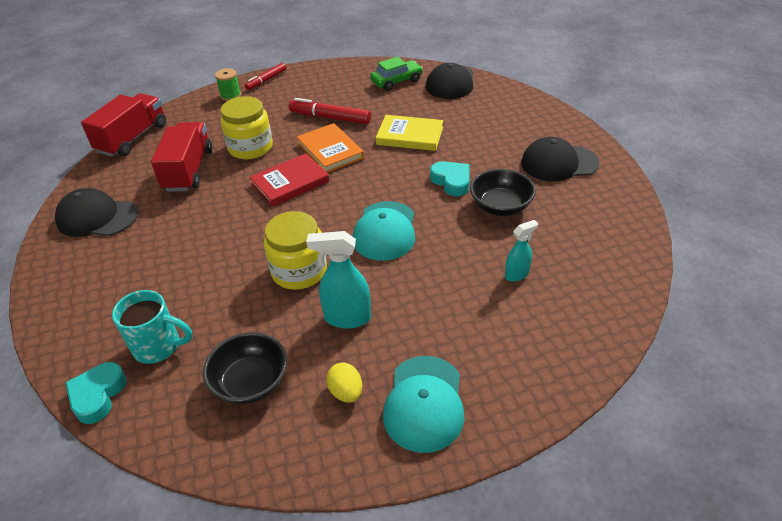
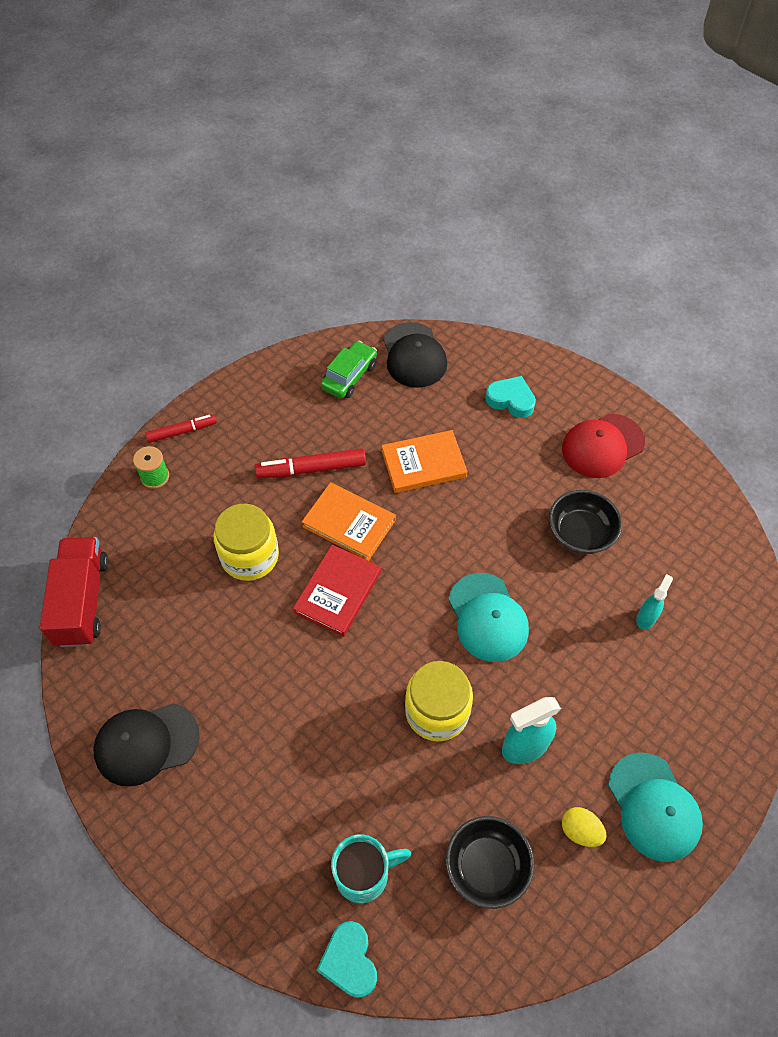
camera: 30 degrees left, 15 degrees up
red truck [151,122,212,192] -> none
red marker [245,63,286,90] -> red marker turned 120 degrees counterclockwise [145,414,217,443]
yellow book [376,115,443,151] -> orange book [382,430,467,493]
turquoise heart [430,161,469,196] -> turquoise heart moved to [485,376,536,418]
black cap [521,137,600,181] -> red cap [562,414,645,478]

